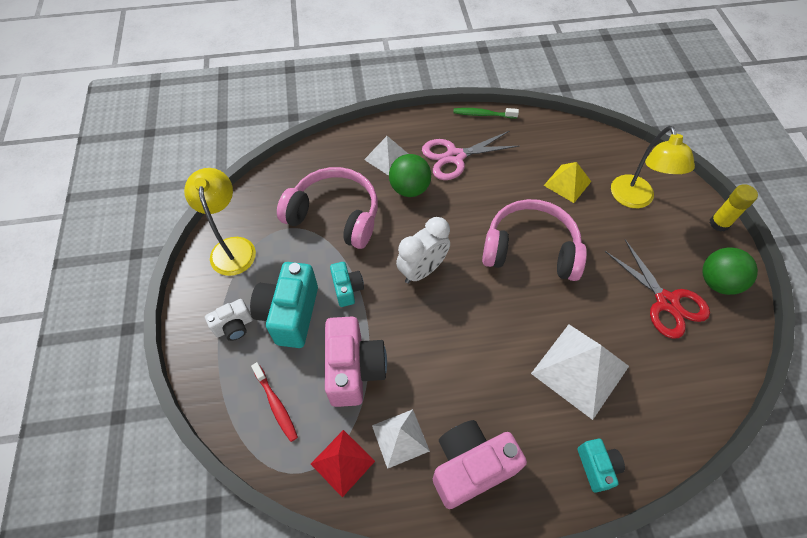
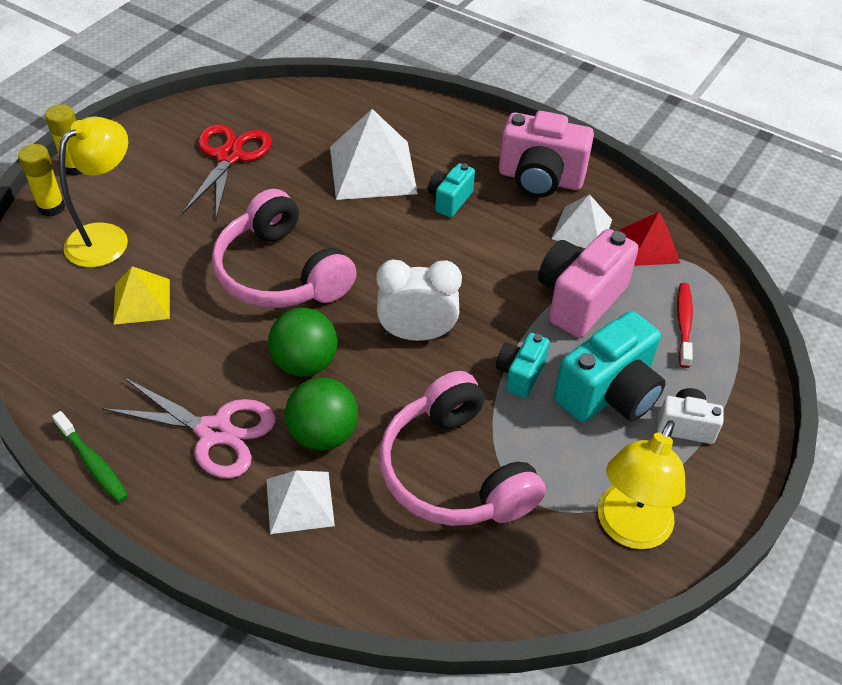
camera: 140 degrees left, 10 degrees down
turquoise camera [578,439,625,493] -> turquoise camera moved to [428,163,475,217]
green ball [702,247,758,295] -> green ball moved to [268,308,337,377]
none -> yellow glue stick [18,144,65,217]

